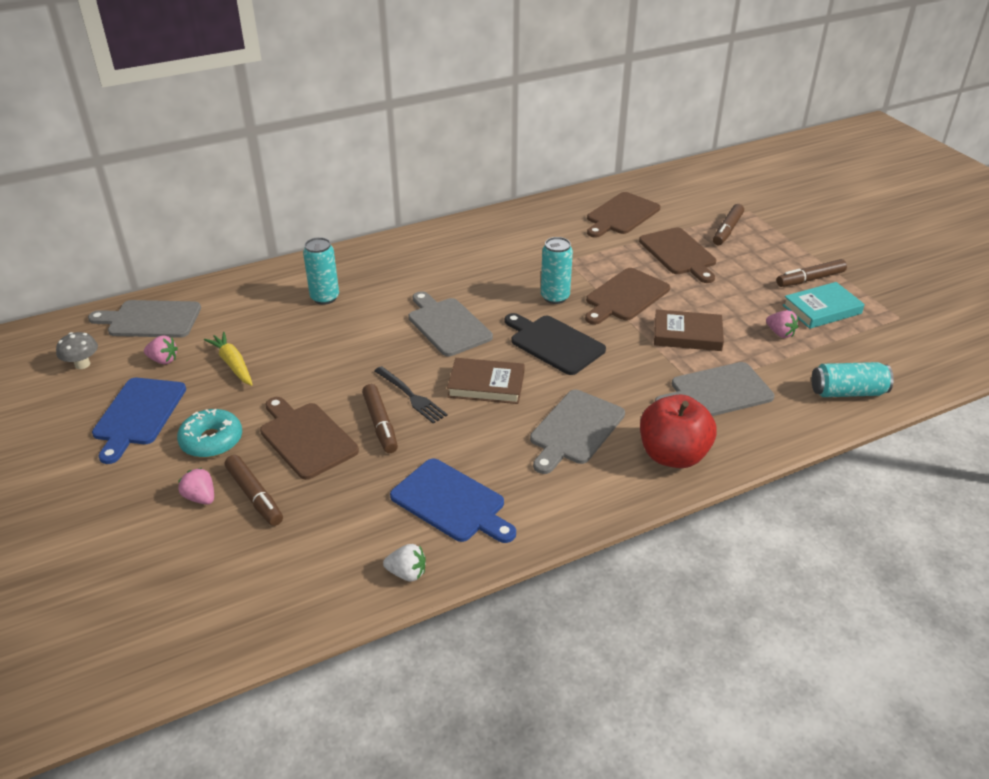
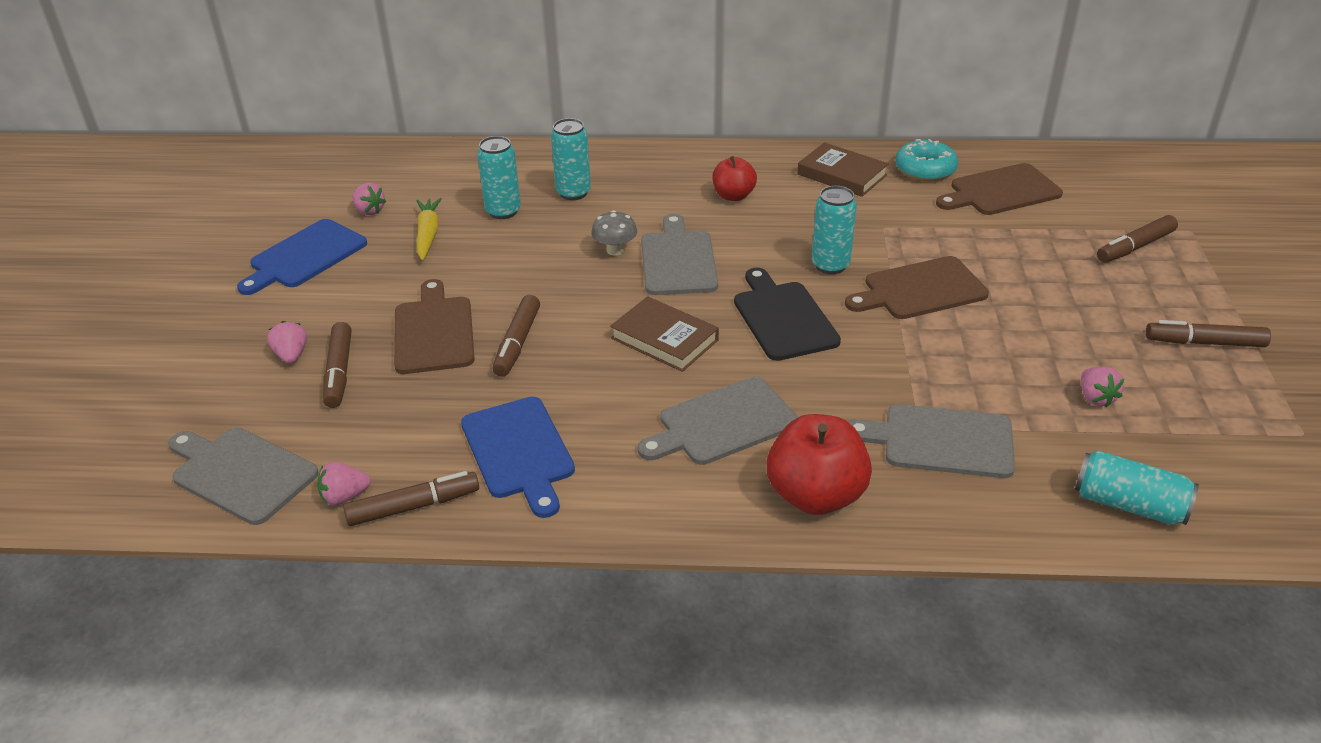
camera: 30 degrees right, 0 degrees up
grey mushroom [56,332,98,369] -> grey mushroom moved to [591,210,637,256]
grey cutting board [88,300,201,338] -> grey cutting board moved to [168,428,319,525]
turquoise donut [177,409,242,458] -> turquoise donut moved to [895,139,958,181]
black fork [374,366,448,424] -> none
white strawberry [383,544,426,582] -> brown marker [343,471,479,526]
brown cutting board [639,227,716,283] -> none
brown book [654,309,724,351] -> brown book moved to [797,142,889,197]
turquoise book [783,282,865,329] -> none
none -> pink strawberry [317,462,371,506]
none -> turquoise can [477,136,521,219]
none -> red apple [712,156,757,201]

